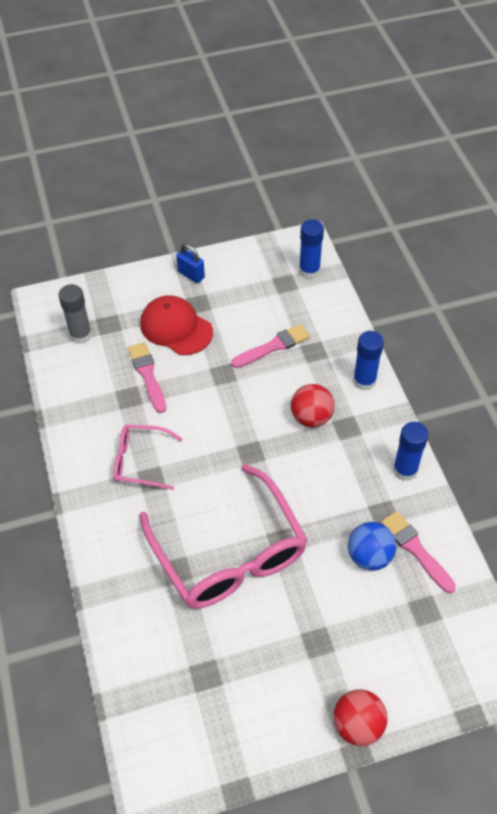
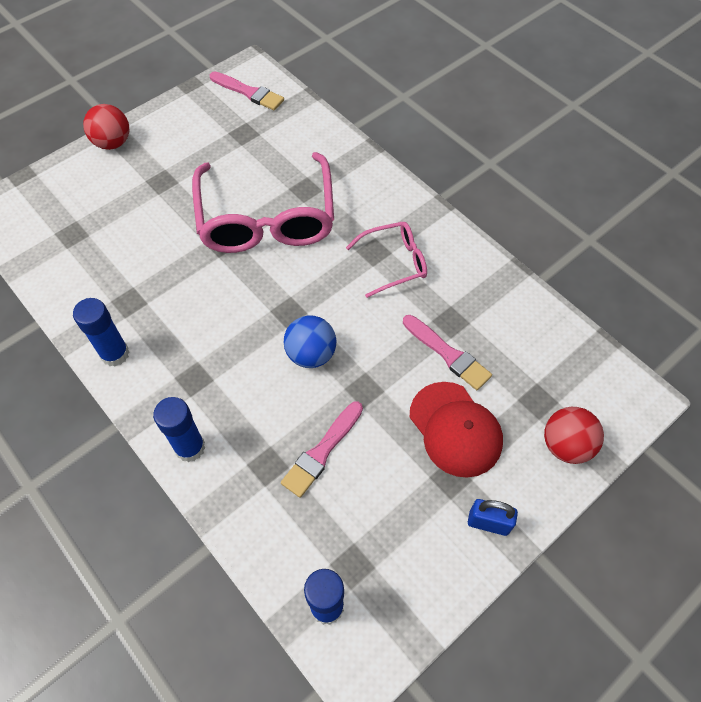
camera: 155 degrees right, 5 degrees up
grey glue stick [58,284,92,344] -> none
pink glasses [139,464,307,609] -> pink glasses turned 135 degrees counterclockwise [192,152,334,253]
red cap [140,295,213,355] -> red cap turned 45 degrees clockwise [410,382,503,478]
red ball [291,384,334,428] -> red ball moved to [544,407,604,464]
blue ball [348,522,396,571] -> blue ball moved to [284,316,337,368]
pink brush [381,511,456,593] -> pink brush moved to [210,71,284,110]

